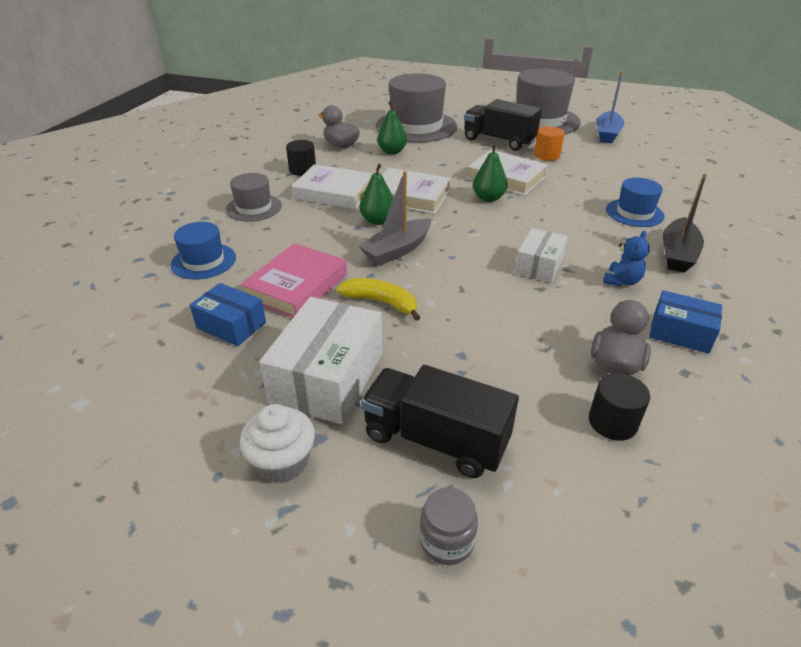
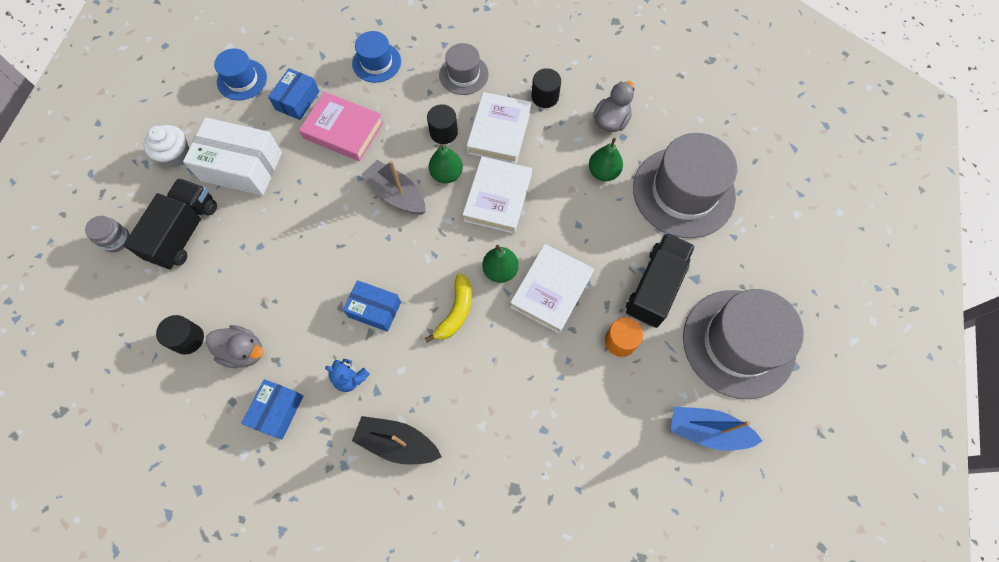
camera: 85 degrees right, 30 degrees up
yellow banana [337,278,421,321] -> yellow banana moved to [425,273,472,342]
white box [515,228,568,283] -> blue box [343,280,401,332]
blue hat [606,178,664,227] -> blue hat moved to [214,48,267,100]
none -> black cylinder [427,104,458,144]

